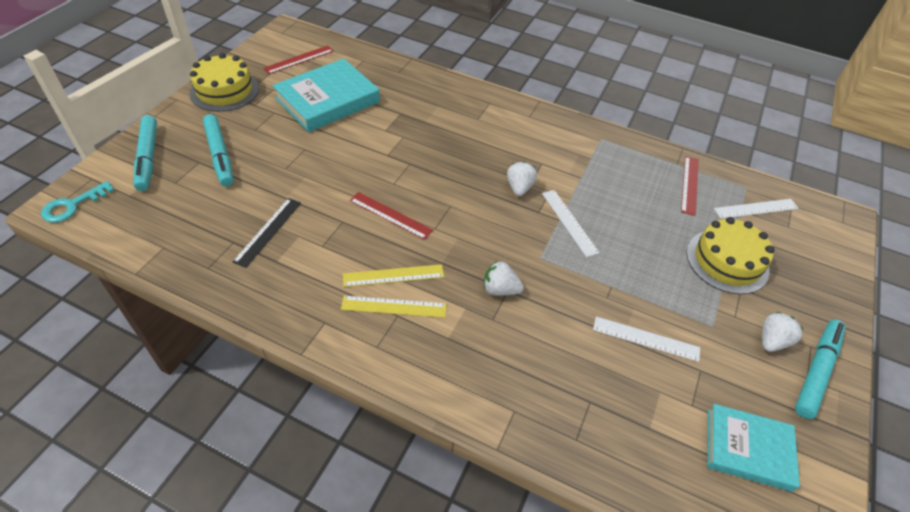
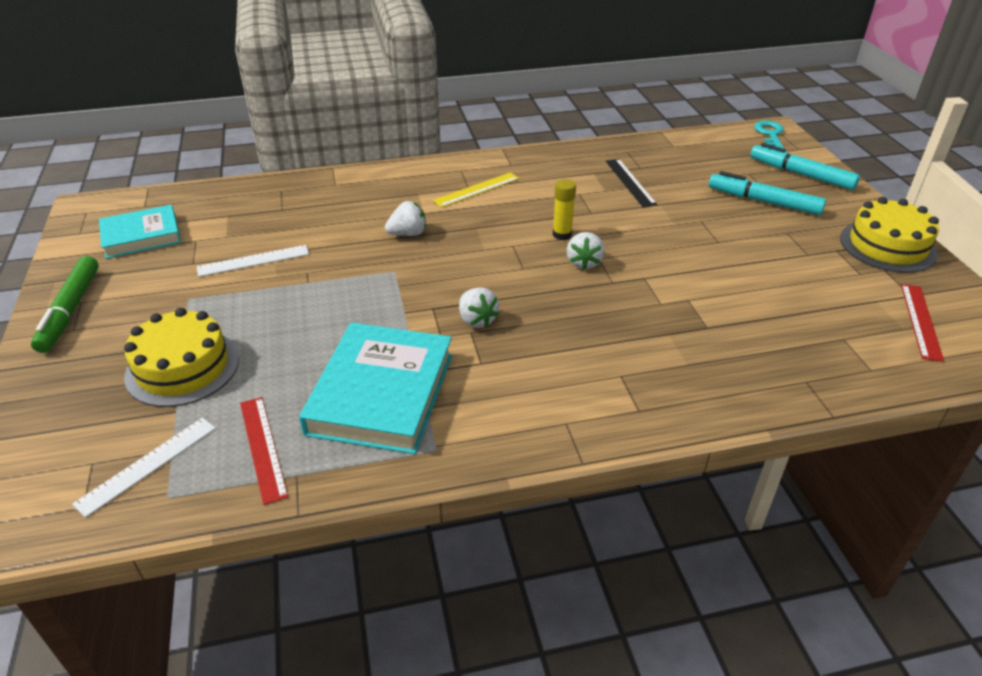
camera: 145 degrees right, 10 degrees down
turquoise book [272,58,380,132] -> turquoise book moved to [299,323,453,454]
yellow ruler [343,264,444,287] -> none
red ruler [350,192,433,240] -> yellow glue stick [553,179,576,240]
white ruler [542,190,600,257] -> none
white strawberry [762,312,804,352] -> white strawberry moved to [567,232,605,270]
turquoise marker [795,320,845,419] -> green marker [31,256,99,353]

